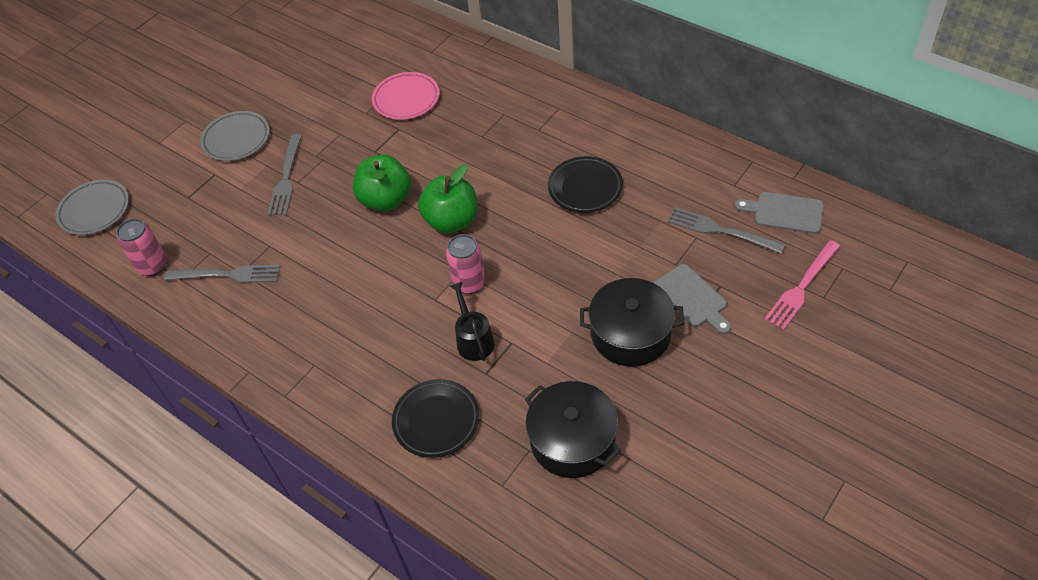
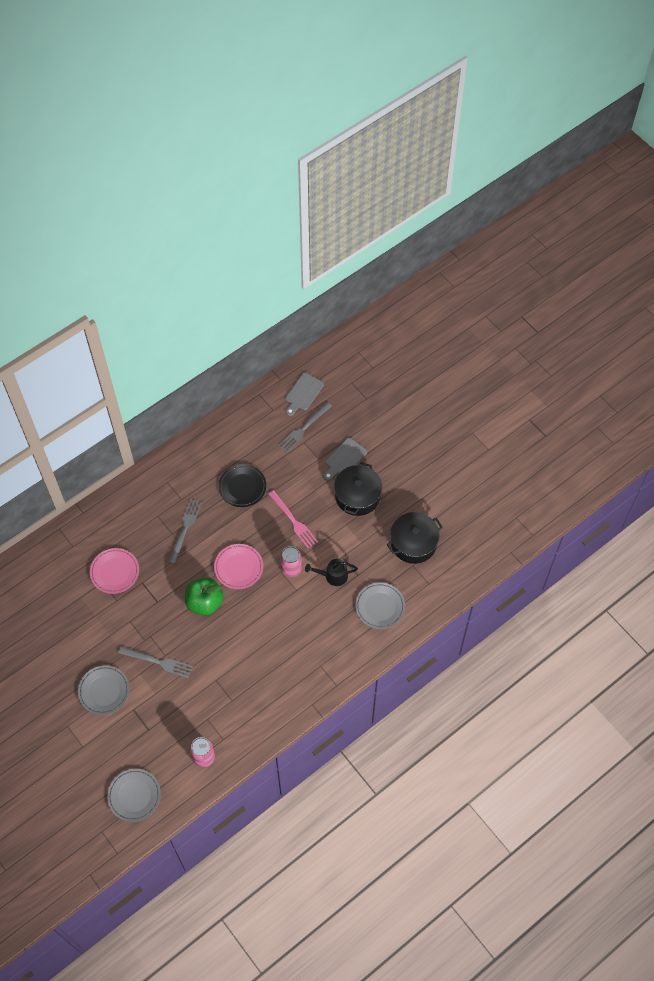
camera: 80 degrees left, 10 degrees up
grey fork [164,265,280,283] -> grey fork moved to [169,499,202,564]
black plate [392,379,479,458] -> grey plate [355,582,405,629]
green apple [418,164,477,233] -> pink plate [214,544,263,589]
grey cutting board [653,264,731,334] -> grey cutting board turned 150 degrees clockwise [324,438,367,481]
pink fork [764,240,840,330] -> pink fork moved to [268,490,318,548]

